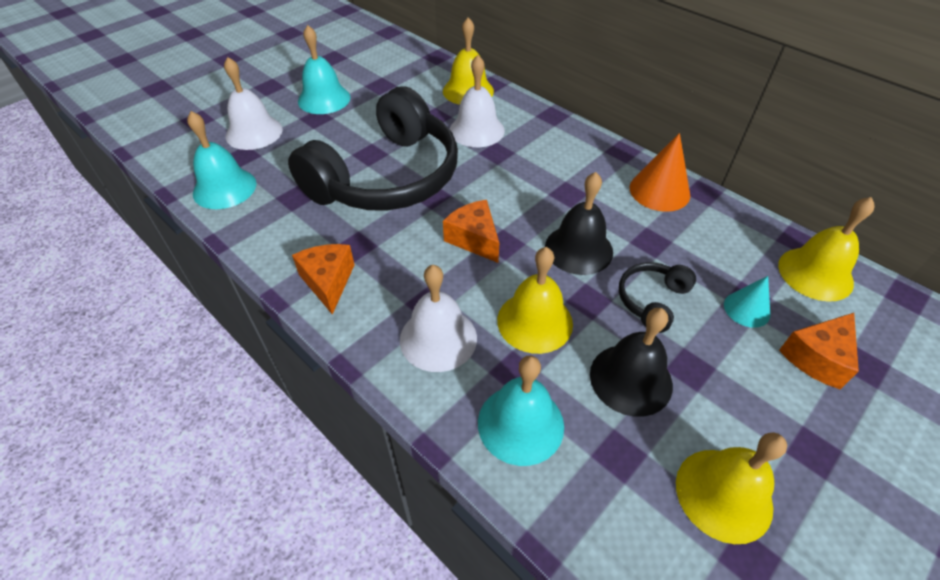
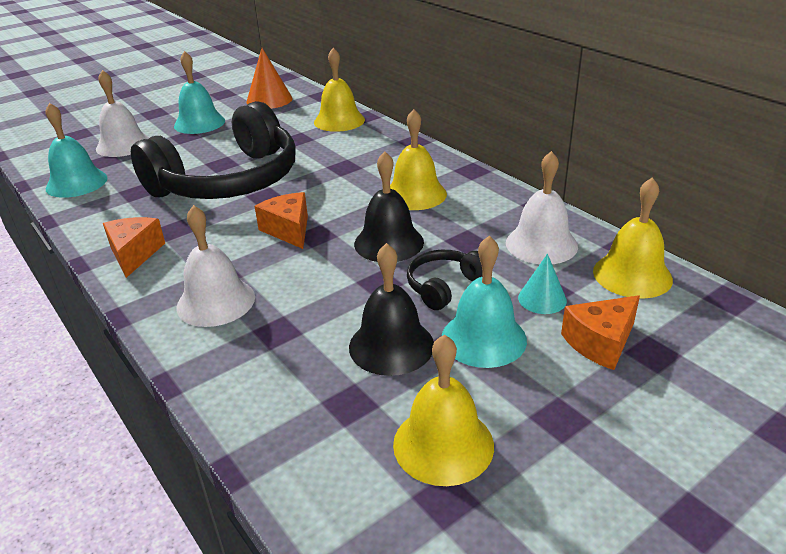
camera: 10 degrees right, 15 degrees down
white bell [450,55,505,147] -> white bell moved to [506,151,578,264]
turquoise bell [478,355,564,466] -> turquoise bell moved to [442,236,527,368]
yellow bell [497,247,573,354] -> yellow bell moved to [390,109,447,210]
orange cone [630,133,690,212] -> orange cone moved to [247,48,292,109]

